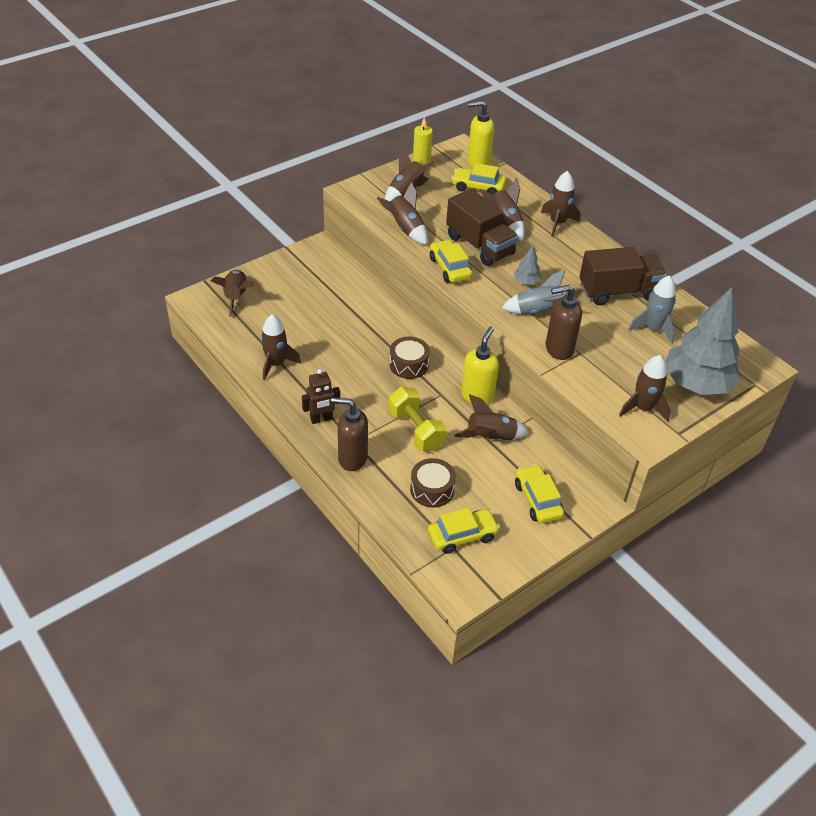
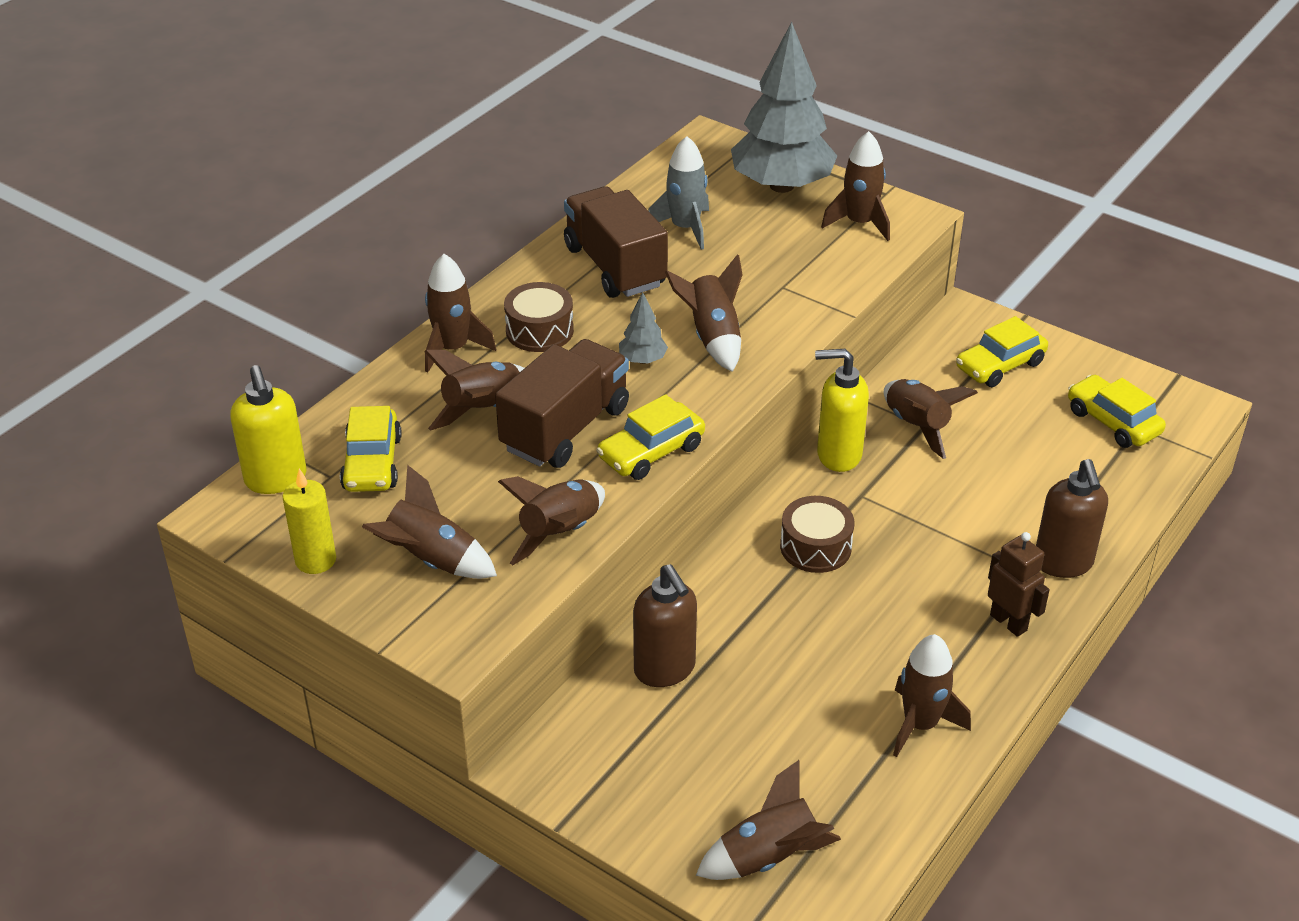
camera: 105 degrees left, 5 degrees down
yellow dumbbell [388,387,447,451] -> none
brown drum [410,458,456,508] -> brown drum moved to [504,282,574,352]
grey rocket [502,270,567,314] -> brown rocket [665,254,743,372]
brown soap dispenser [546,285,582,360] -> brown soap dispenser moved to [633,564,697,687]

